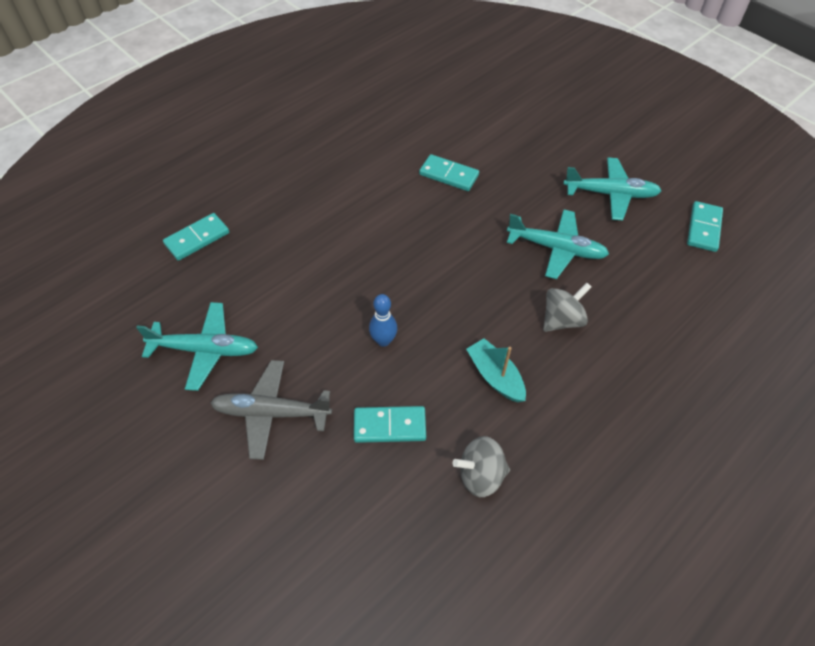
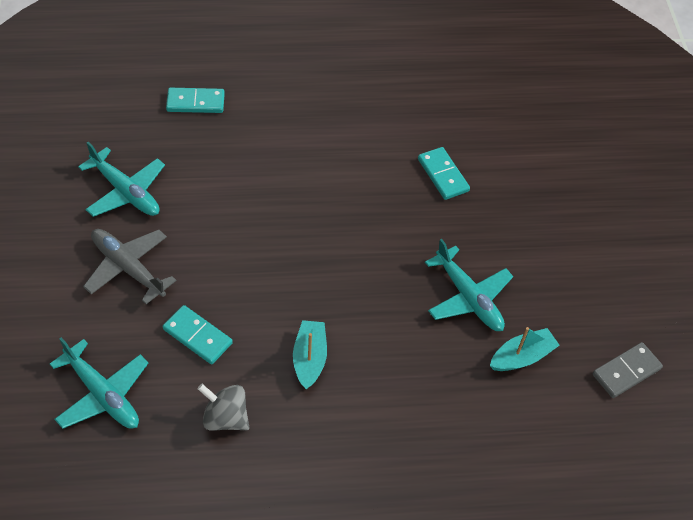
camera: 35 degrees right, 0 degrees up
blue bowling pin [369,294,397,347] -> none
grey spinning top [543,282,591,332] -> none
turquoise plane [563,157,662,221] -> turquoise plane moved to [50,337,149,429]
turquoise domino [687,201,723,252] -> grey domino [593,342,663,398]
none -> turquoise boat [490,327,560,371]

